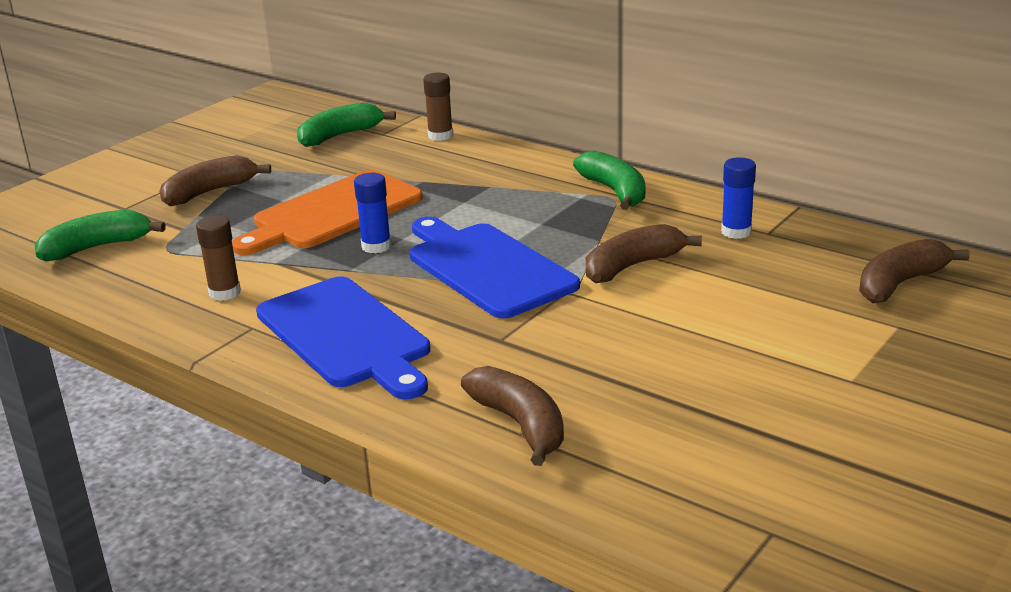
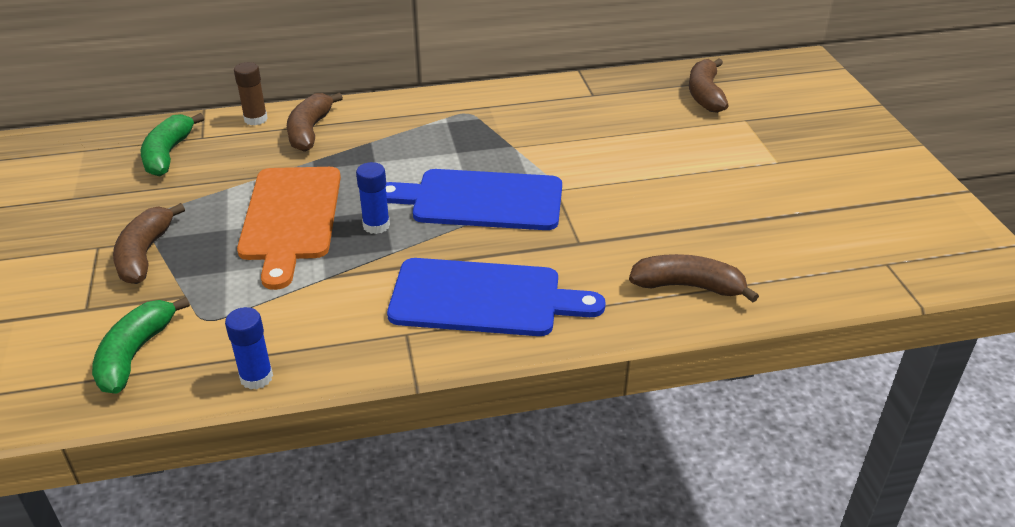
camera: 50 degrees left, 10 degrees up
brown glue stick [196,215,241,301] -> none
green banana [573,150,645,210] -> none
brown banana [586,224,702,283] -> brown banana moved to [287,93,343,152]
blue glue stick [721,157,756,239] -> blue glue stick moved to [225,307,273,389]

